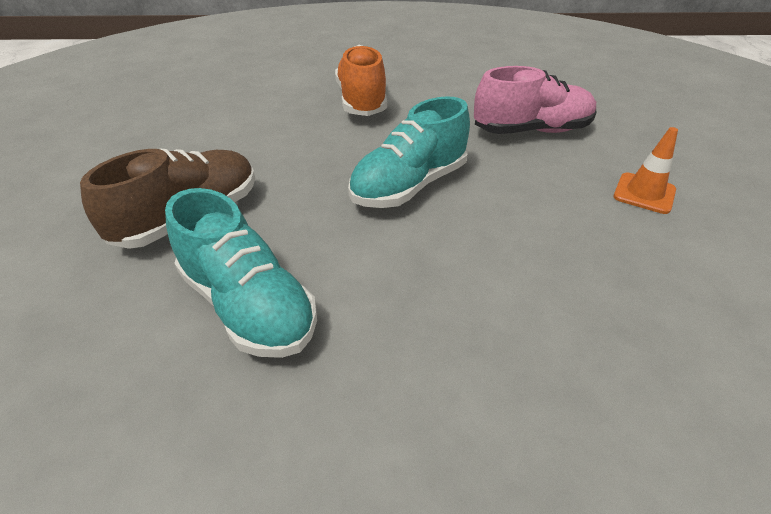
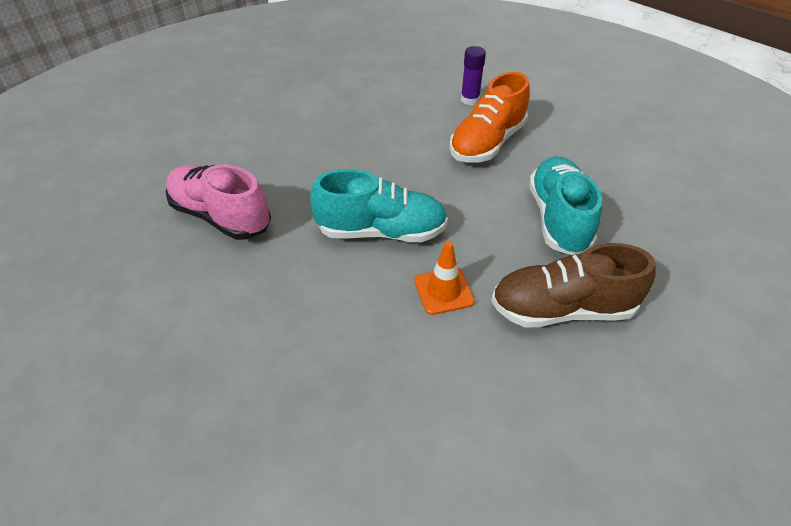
camera: 135 degrees left, 5 degrees up
orange shoe [335,45,387,116] -> orange shoe moved to [449,72,530,163]
orange traffic cone [613,127,678,214] -> orange traffic cone moved to [415,241,475,315]
none -> purple glue stick [461,46,486,106]

